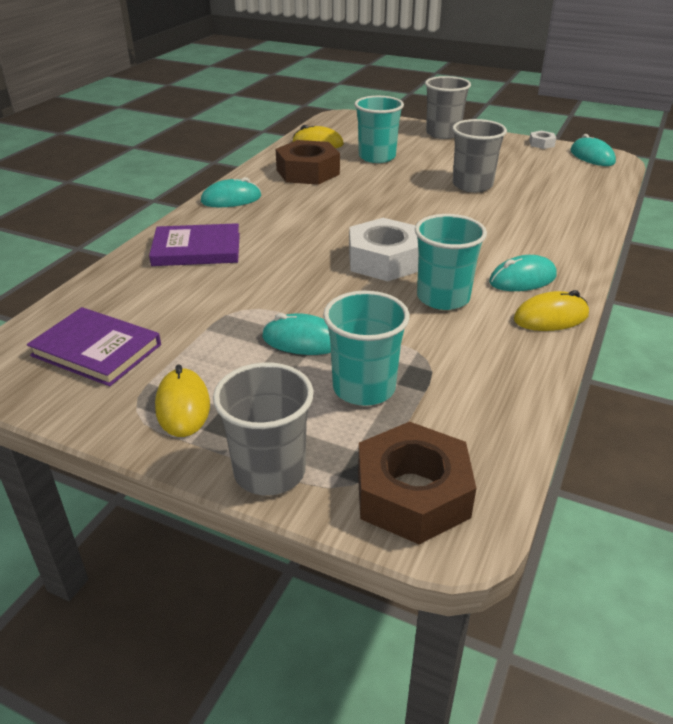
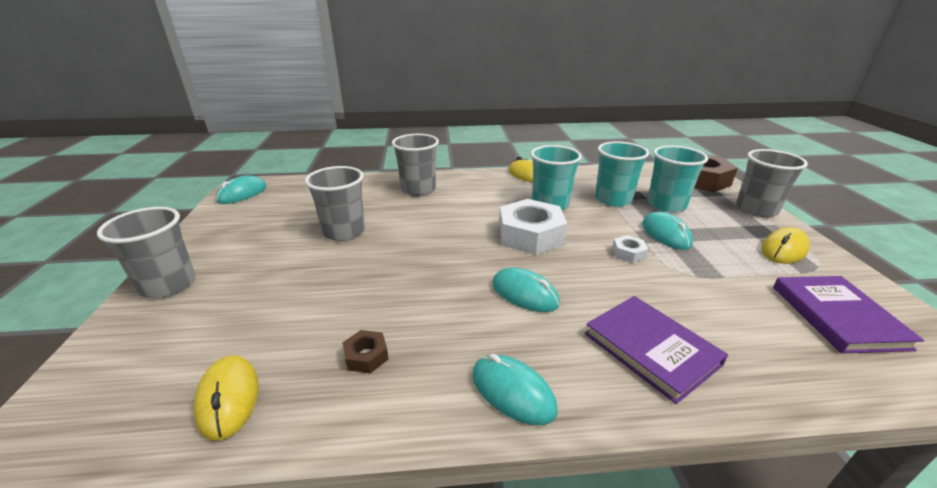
camera: 120 degrees left, 5 degrees down
brown nut [276,140,340,185] -> brown nut [342,330,389,373], size x0.45
turquoise cup [354,96,404,163] -> turquoise cup moved to [595,141,649,207]
turquoise mouse [489,255,557,291] -> turquoise mouse moved to [492,267,560,312]
white nut [529,131,556,149] -> white nut moved to [612,235,648,263]
none -> grey cup [392,134,439,196]

